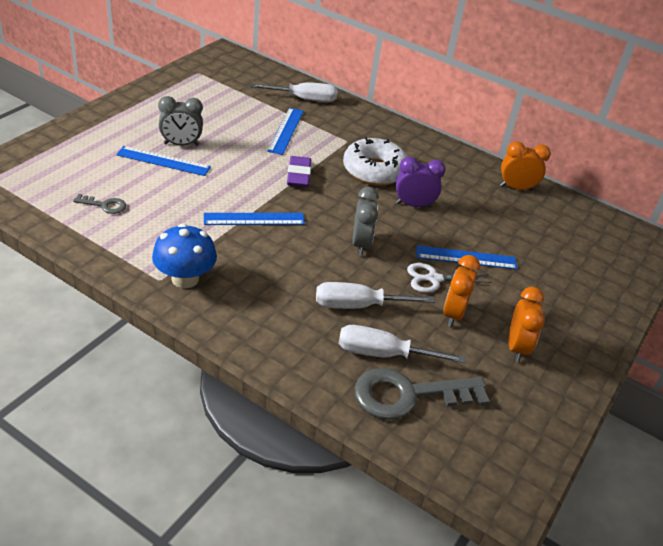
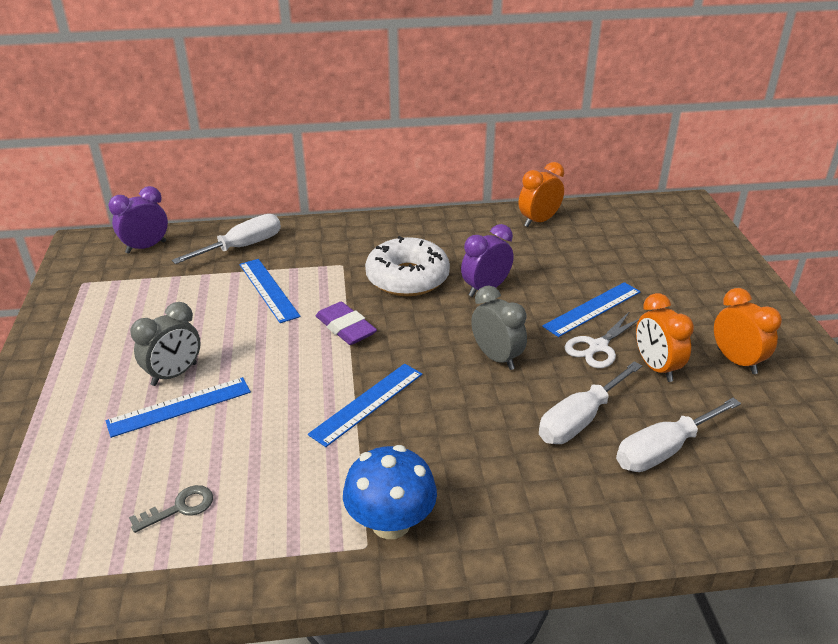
camera: 35 degrees left, 5 degrees down
grey key [355,368,490,420] -> none
none -> purple clock [108,186,168,254]

